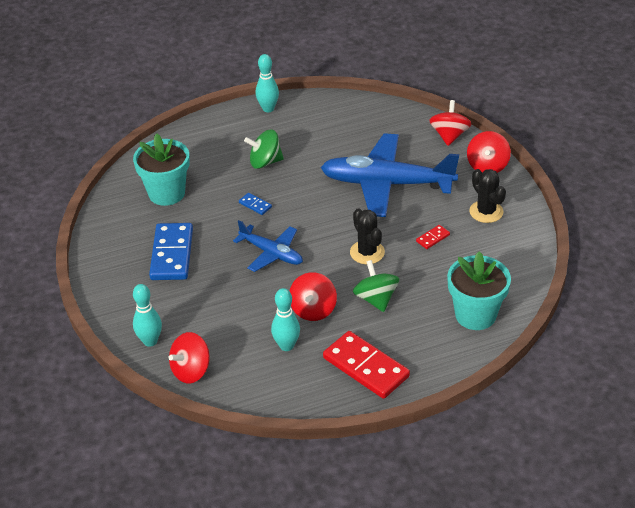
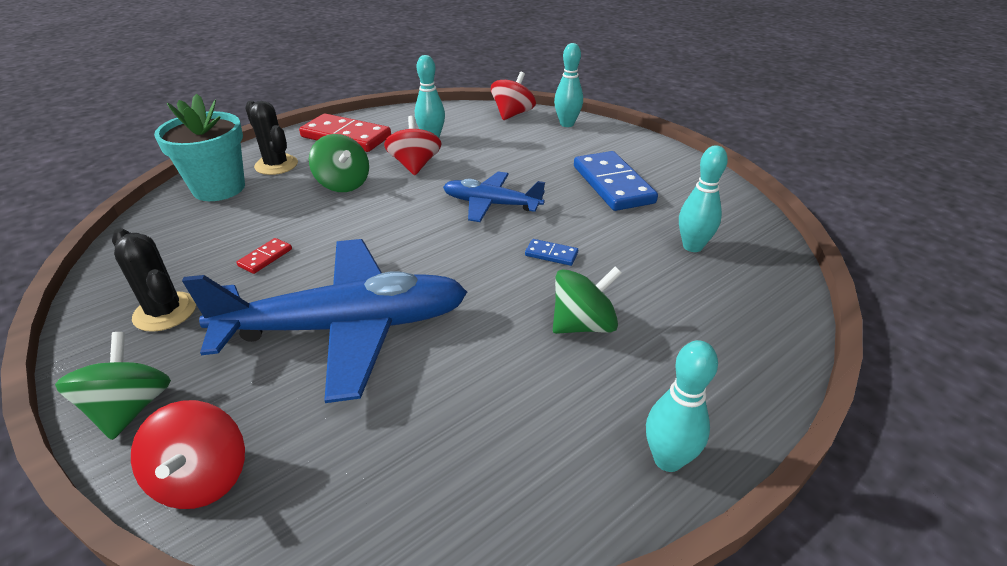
camera: 160 degrees right, 5 degrees down
turquoise flower pot [133,133,190,206] -> turquoise bowling pin [679,145,728,252]
black cactus [350,208,385,264] -> black cactus moved to [245,101,298,175]
red spinning top [467,131,511,173] -> green spinning top [55,332,171,440]

